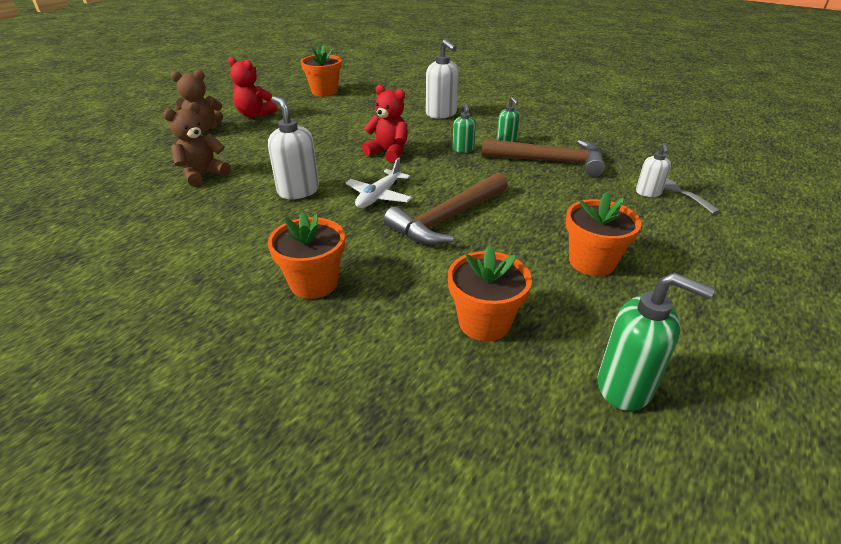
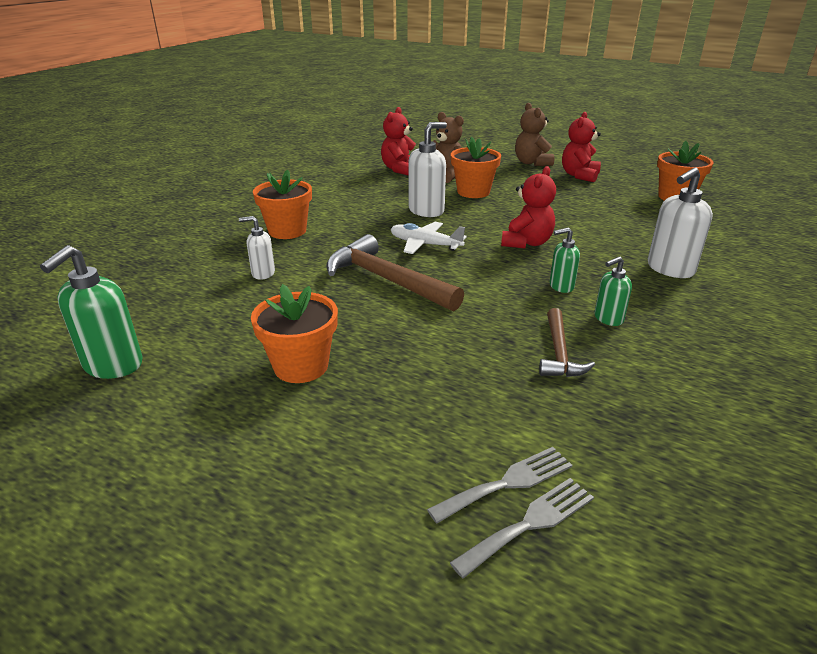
camera: 85 degrees right, 5 degrees down
orange flower pot [448,245,532,341] -> orange flower pot moved to [451,136,501,198]
brown hammer [482,138,605,177] -> brown hammer [539,308,595,377], size x0.58
white soap dispenser [636,143,671,197] -> white soap dispenser moved to [239,216,275,280]
none -> red teddy bear [381,107,416,175]
none -> grey fork [450,478,594,579]

